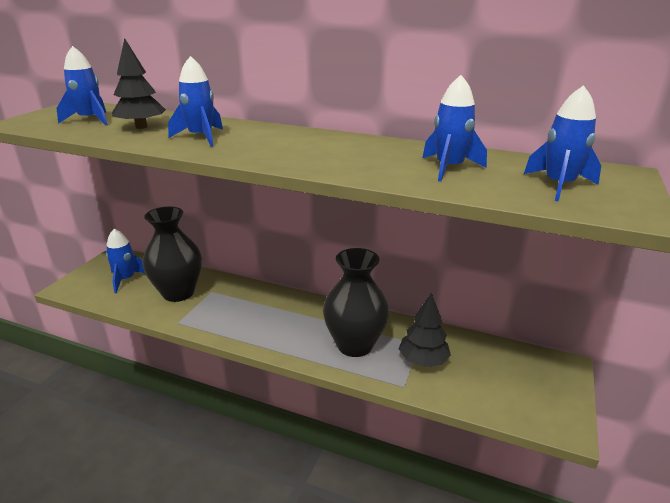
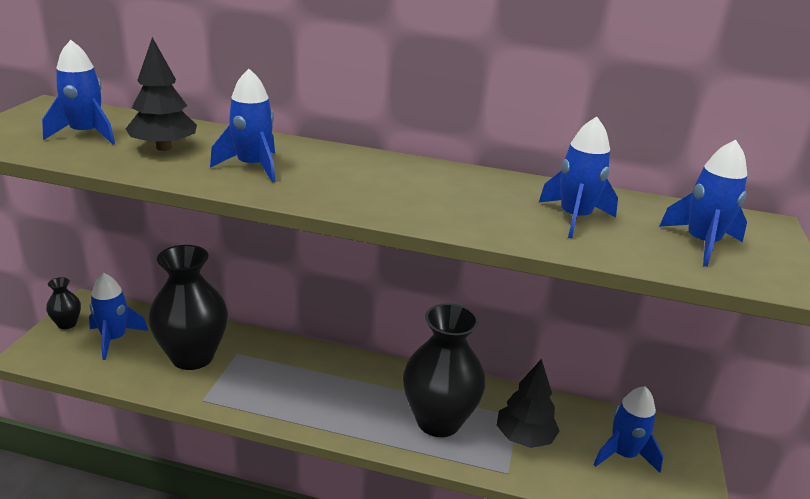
camera: 10 degrees left, 0 degrees up
none -> black vase [46,277,81,329]
none -> blue rocket [594,386,663,473]

